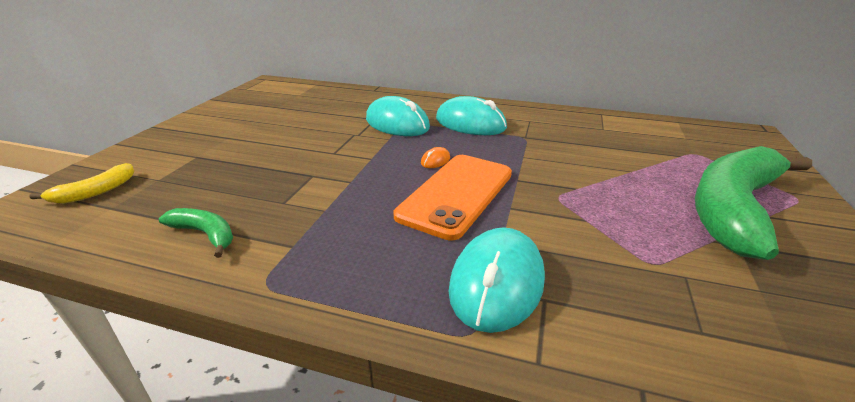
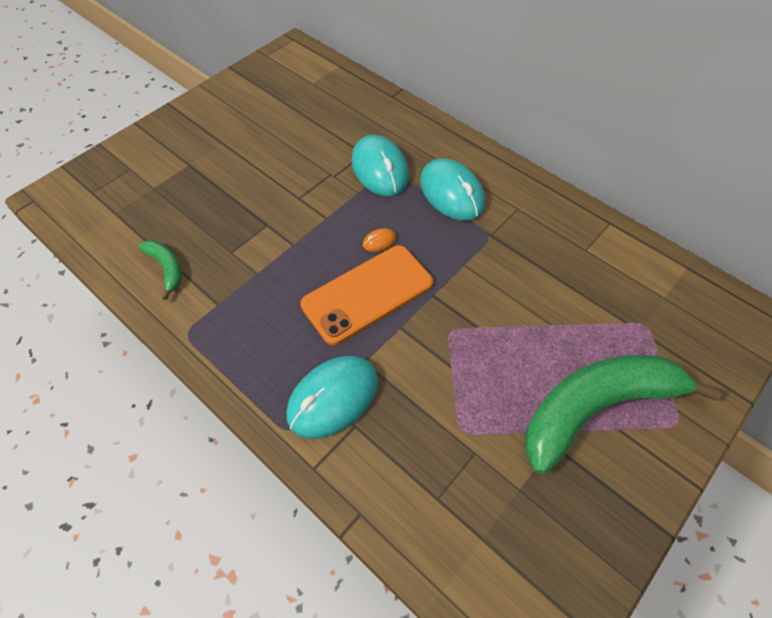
camera: 25 degrees right, 25 degrees up
yellow banana [29,163,135,204] -> none

